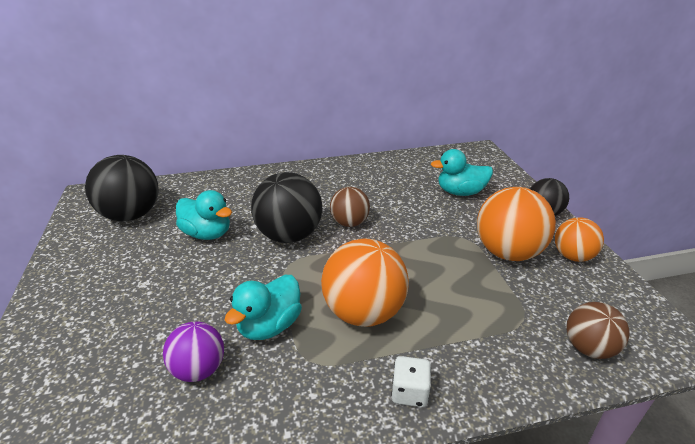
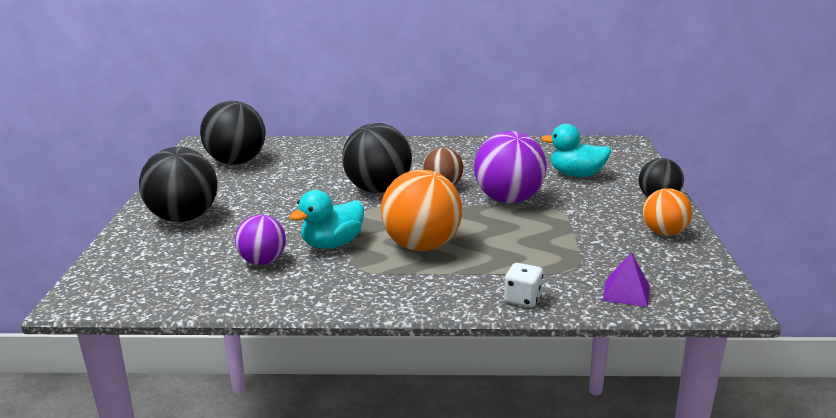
camera: 15 degrees right, 10 degrees down
turquoise duck [176,190,232,240] -> none
white dice [391,356,431,407] -> white dice moved to [504,263,543,307]
orange ball [477,187,556,261] -> none
brown ball [567,302,630,359] -> purple pyramid [603,252,650,307]
none -> black ball [139,147,218,222]
none -> purple ball [474,131,547,203]

